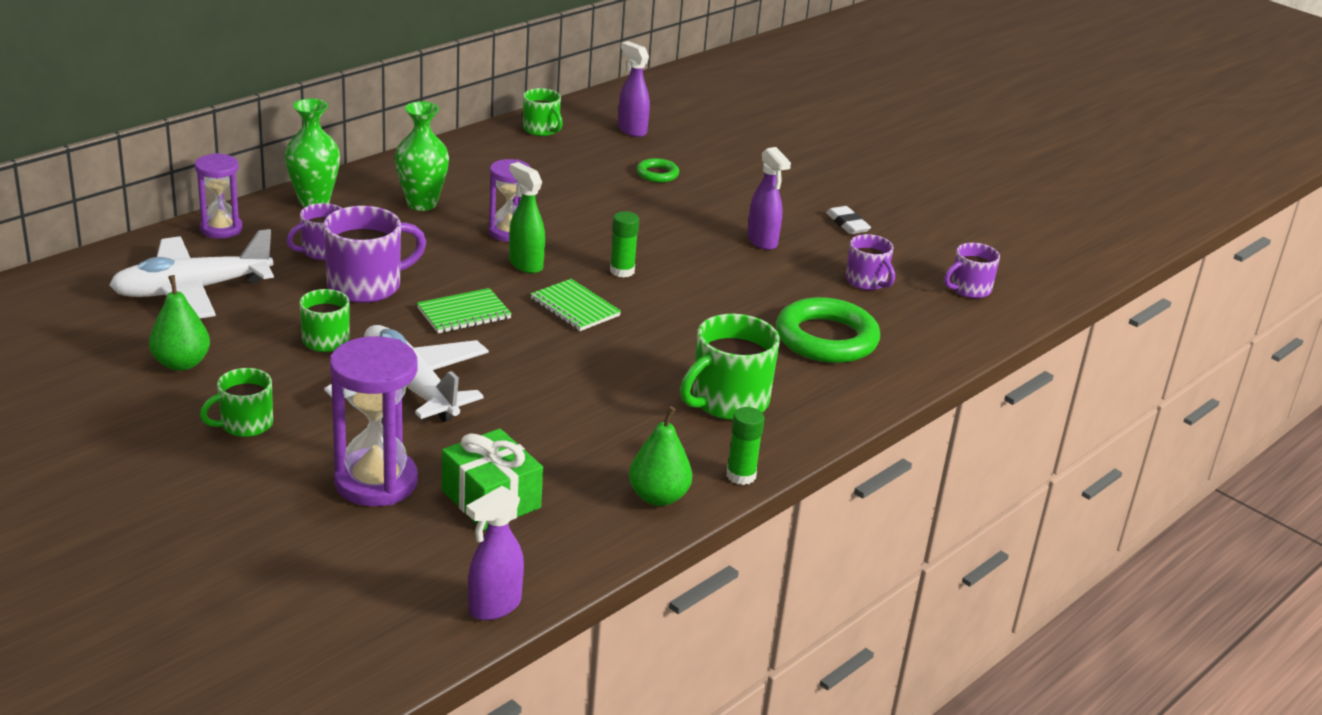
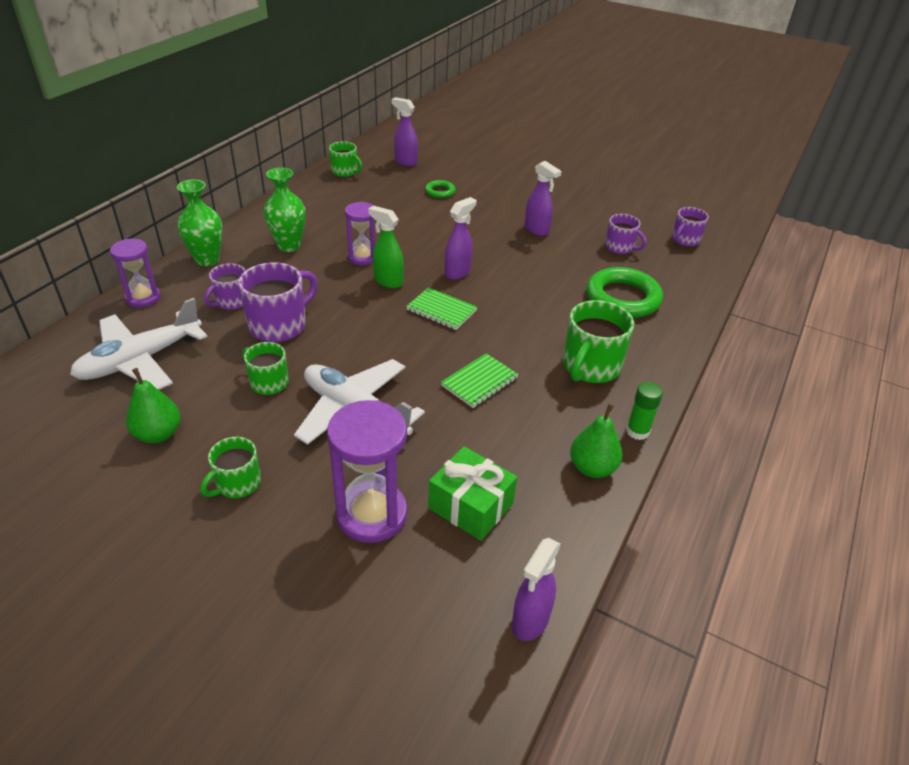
camera: 15 degrees left, 10 degrees up
green notebook [417,288,512,333] -> green notebook moved to [441,353,519,408]
green glue stick [610,211,639,277] -> purple spray bottle [445,197,477,280]
white eraser [826,206,871,234] -> none

